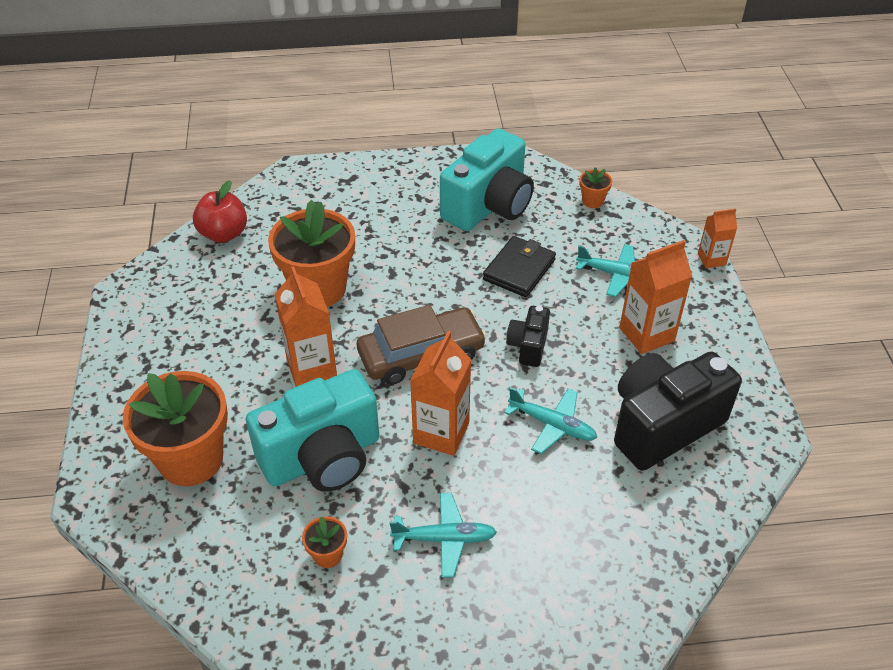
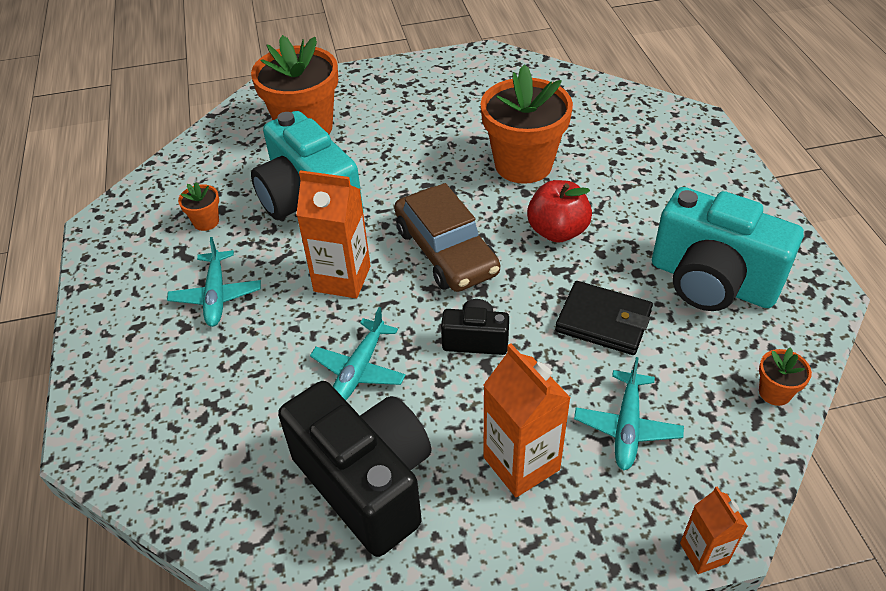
camera: 85 degrees right, 0 degrees up
red apple [193,180,247,243] -> red apple moved to [527,180,592,243]
orange carton [274,266,337,387] -> none

